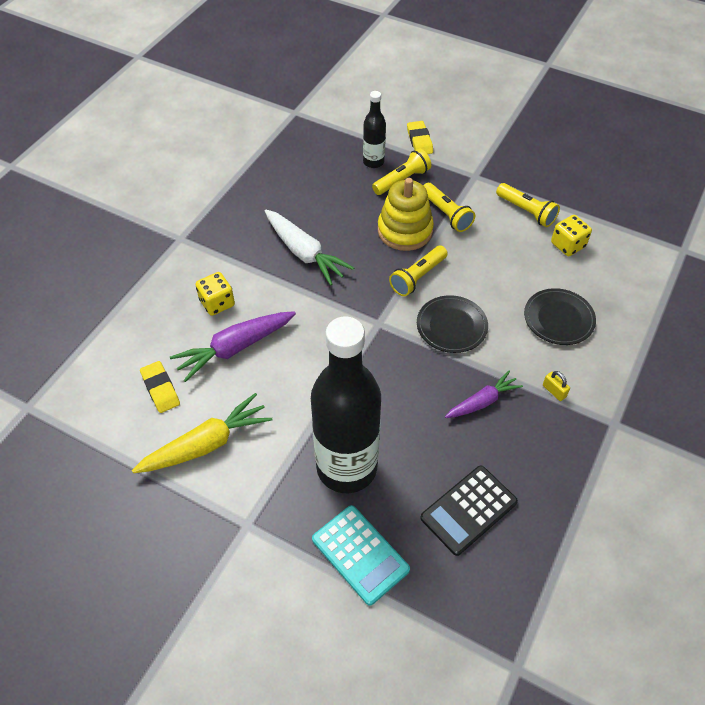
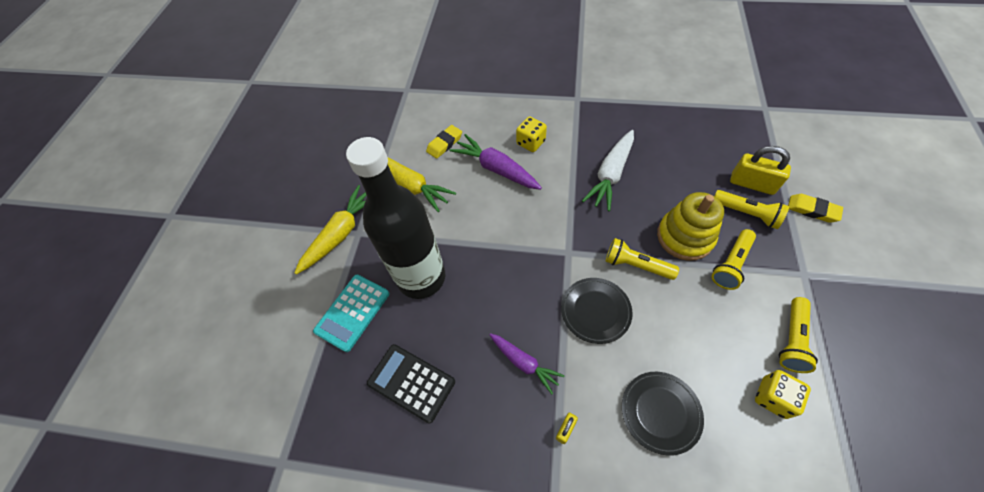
camera: 75 degrees right, 5 degrees up
black bottle [363,91,386,168] -> yellow padlock [730,146,791,195]
yellow eraser [407,121,433,154] -> yellow eraser turned 60 degrees clockwise [788,194,843,223]
none -> yellow carrot [294,185,367,275]

